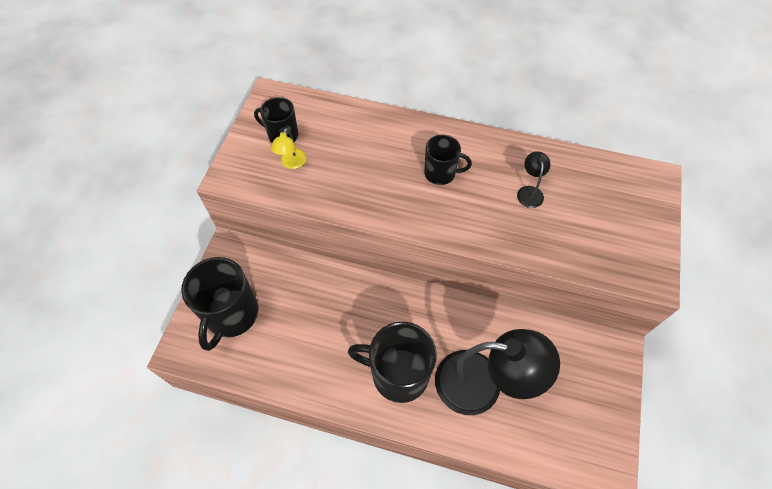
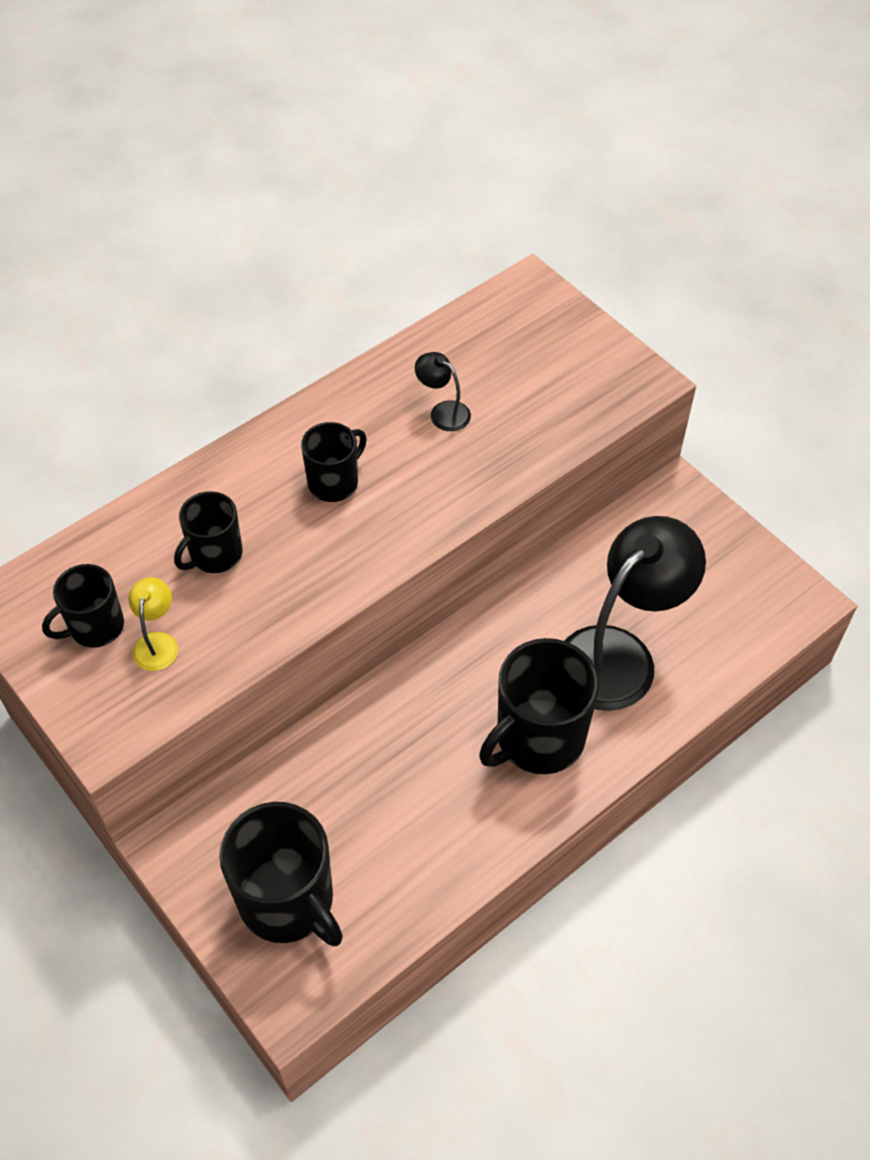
camera: 55 degrees left, 5 degrees down
yellow lamp [270,128,306,169] -> yellow lamp turned 135 degrees counterclockwise [129,577,178,671]
none -> black mug [174,491,242,573]

